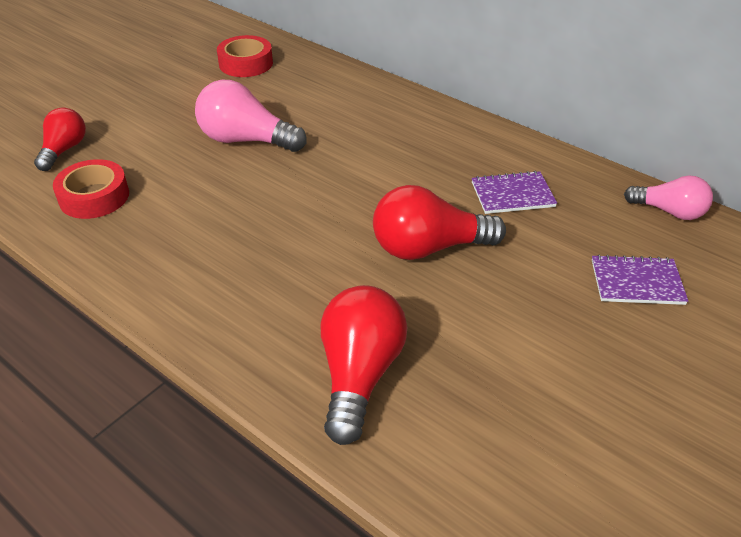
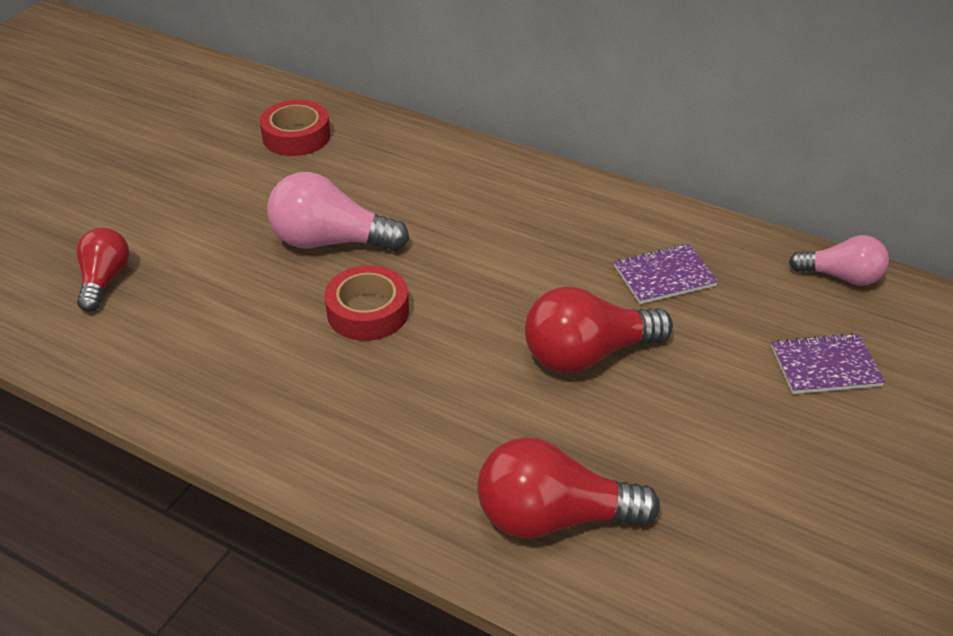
camera: 10 degrees left, 0 degrees up
red tape [53,159,129,219] -> red tape moved to [324,265,409,341]
red light bulb [321,285,407,445] -> red light bulb turned 90 degrees counterclockwise [477,437,660,539]

